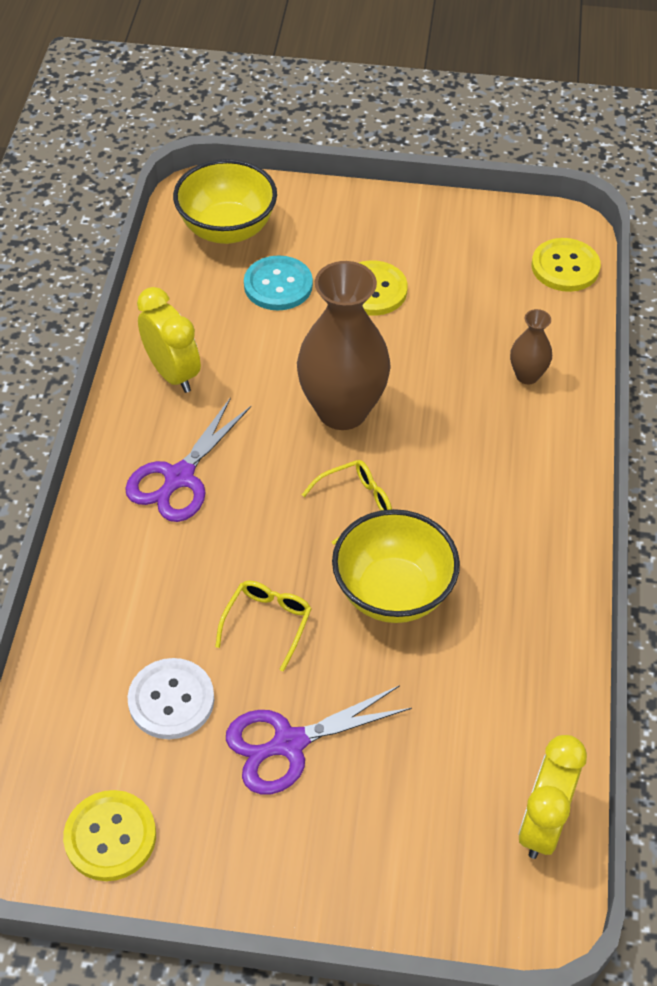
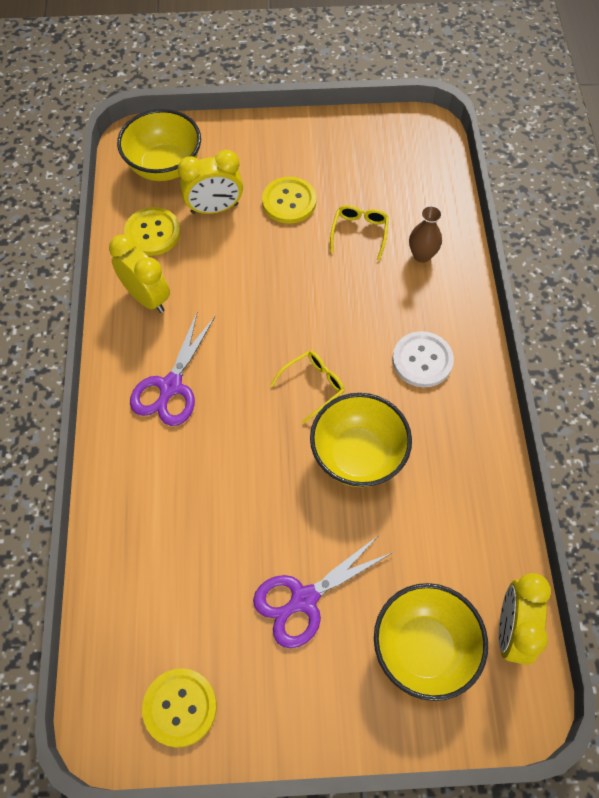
camera: 10 degrees left, 10 degrees up
white button [128,658,214,739] -> white button moved to [392,331,454,387]
yellow glasses [215,581,312,672] -> yellow glasses moved to [330,205,389,261]
turquoise button [244,255,313,310] -> yellow clock [178,150,243,214]
brown vase [297,261,391,430] -> none
yellow button [532,238,601,292] -> yellow button moved to [124,207,181,256]
none -> yellow bowl [374,583,488,701]

